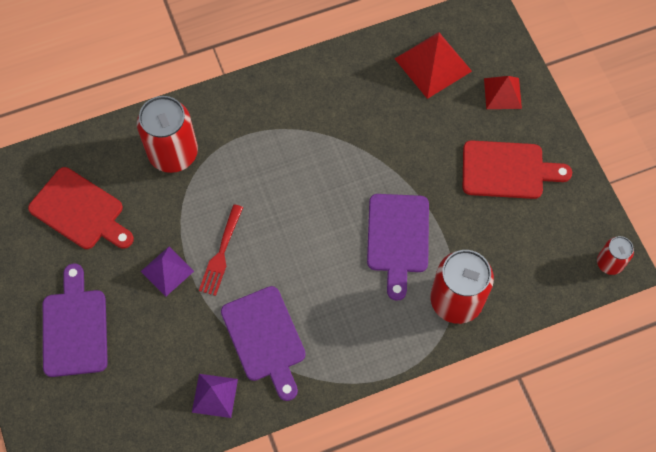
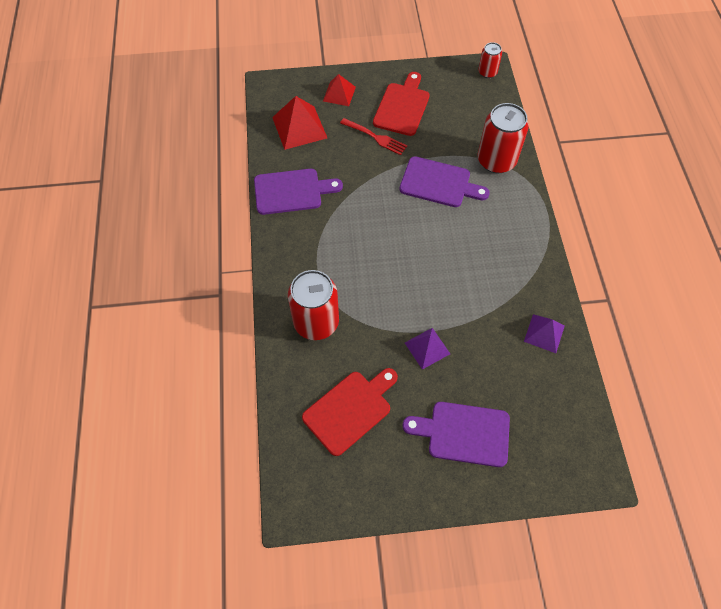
camera: 75 degrees left, 5 degrees down
red fork [199,204,243,296] -> red fork moved to [340,118,407,155]
purple cutting board [221,286,306,401] -> purple cutting board moved to [254,169,343,215]

